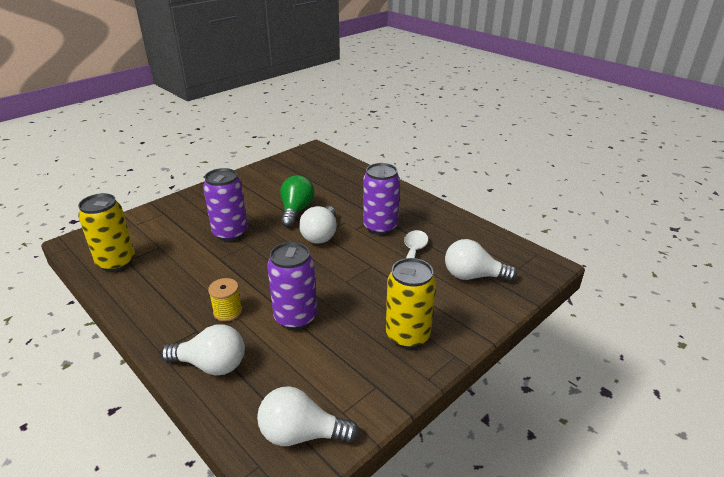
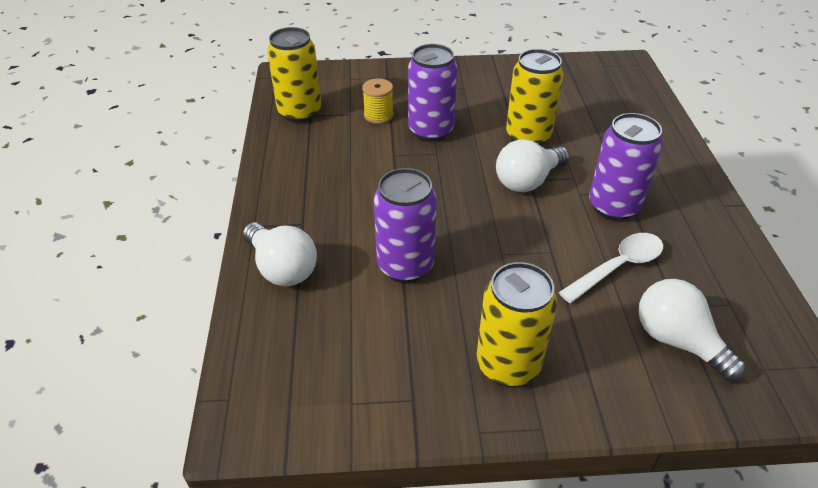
camera: 40 degrees right, 10 degrees up
yellow spool [208,278,242,322] -> yellow spool moved to [362,78,394,124]
white light bulb [257,386,359,446] -> none
green light bulb [280,175,315,227] -> yellow can [506,49,564,146]

